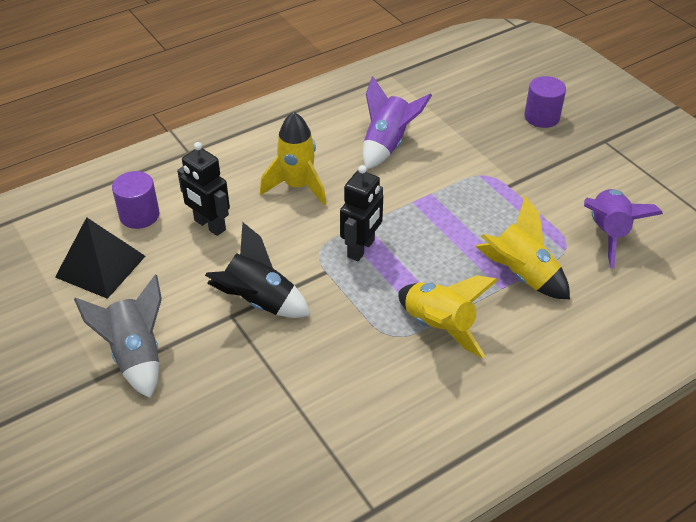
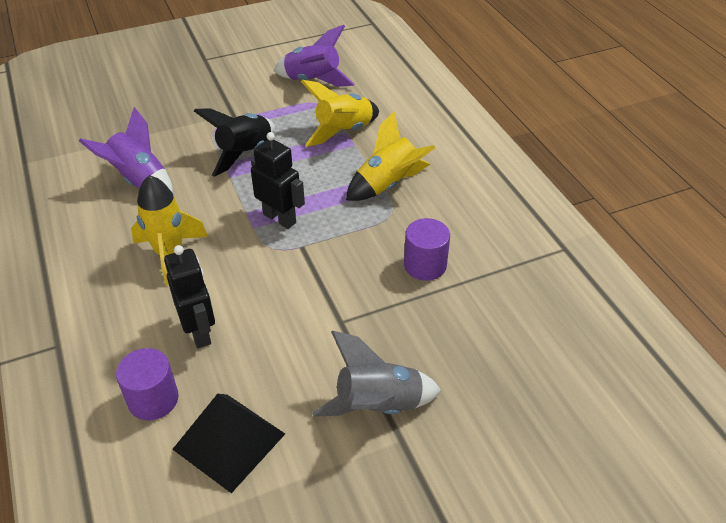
camera: 80 degrees left, 0 degrees up
black robot [177,142,230,236] -> black robot turned 75 degrees counterclockwise [164,245,215,348]
black rocket [205,222,311,318] -> black rocket moved to [194,108,275,177]
purple cylinder [524,76,566,128] -> purple cylinder moved to [404,218,450,281]

